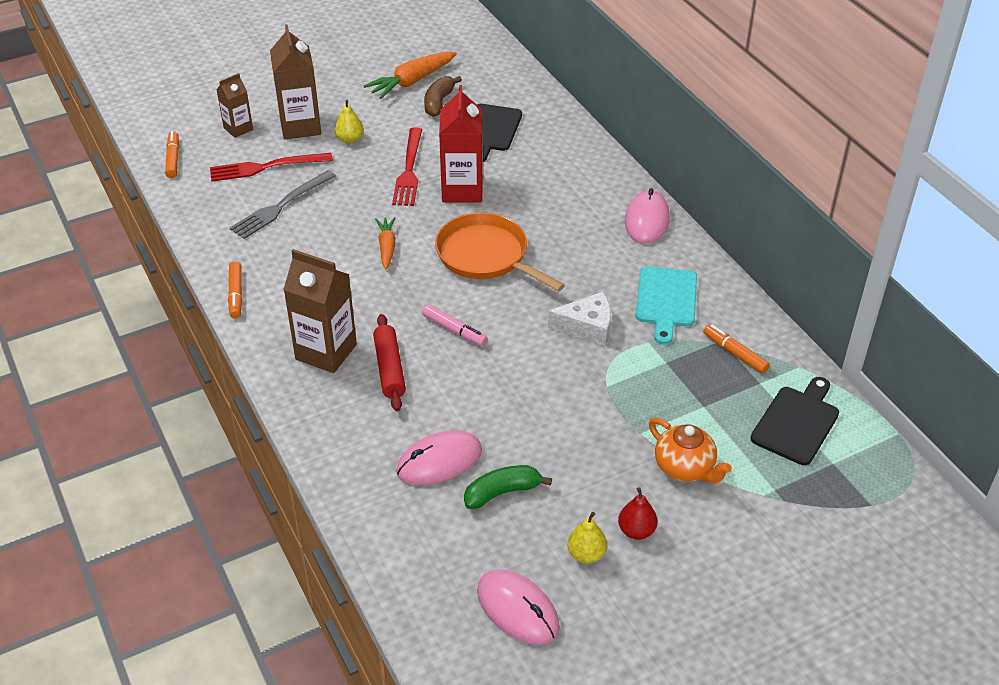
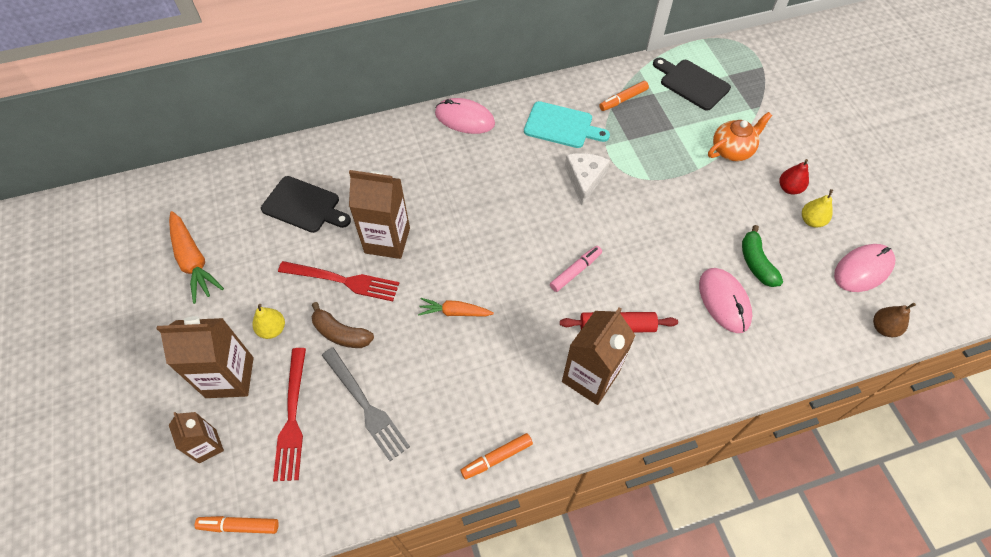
camera: 80 degrees left, 15 degrees up
orange marker [228,261,242,318] -> orange marker turned 150 degrees clockwise [460,433,533,479]
brown banana [424,76,462,117] -> brown banana moved to [312,302,374,348]
orange pan [435,213,565,291] -> none
red carton [439,85,483,202] -> brown carton [349,170,410,259]
none -> brown pear [873,303,916,337]

